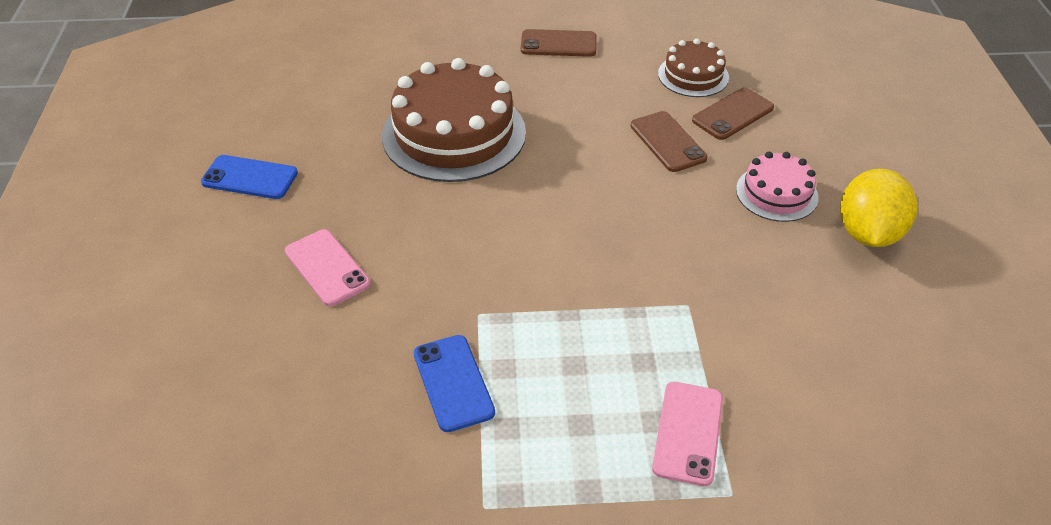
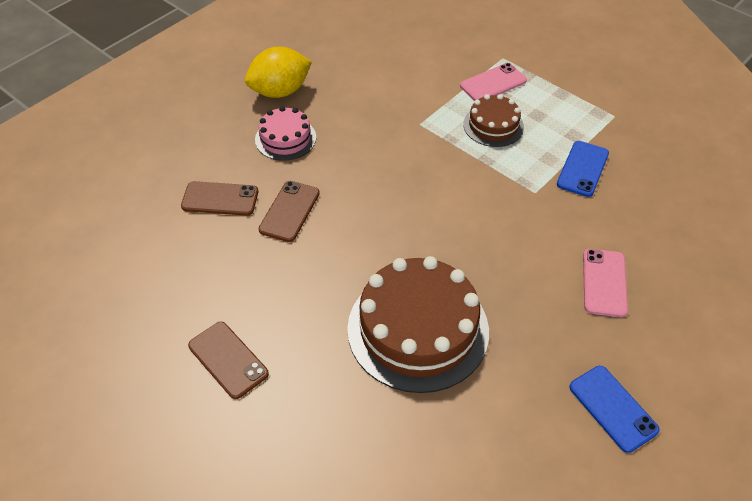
camera: 135 degrees left, 5 degrees up
brown cake [658,39,729,97] -> brown cake moved to [463,94,524,147]

